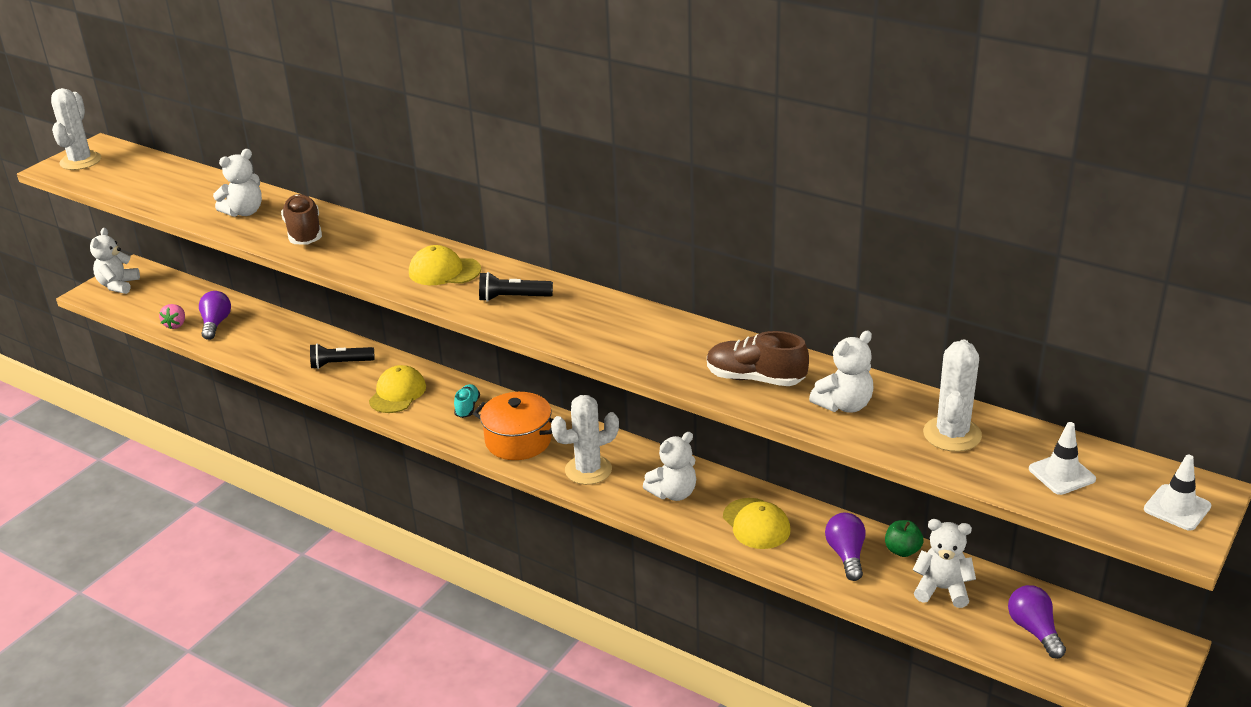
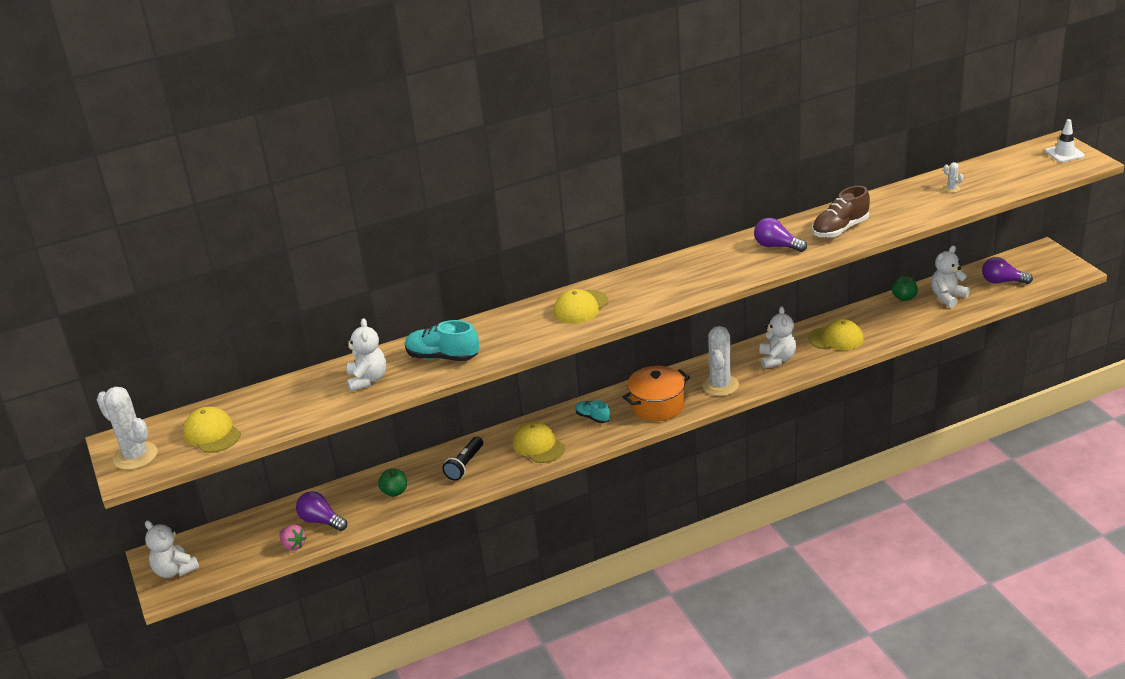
camera: 55 degrees left, 0 degrees up
brown shoe [281,194,322,245] -> turquoise shoe [405,320,479,361]
black flashlight [479,272,553,302] -> none
white teddy bear [809,331,873,413] -> none
purple light bulb [825,513,866,581] -> purple light bulb moved to [754,218,807,252]
white cactus [923,340,982,452] -> white cactus [944,162,963,193], size x0.43
white traffic cone [1029,422,1096,495] -> none
none -> yellow cap [183,407,241,453]
none -> green apple [378,469,407,497]

